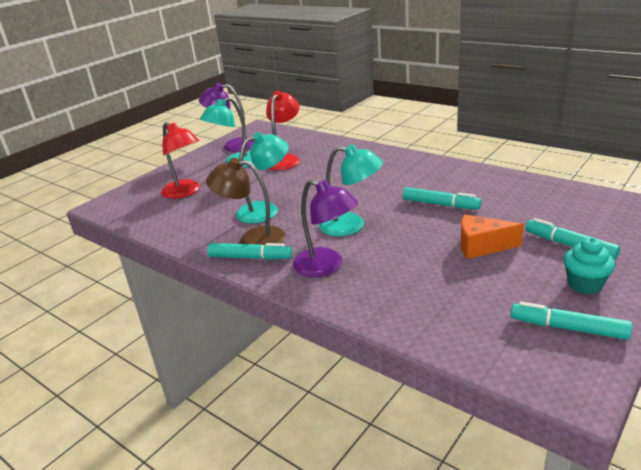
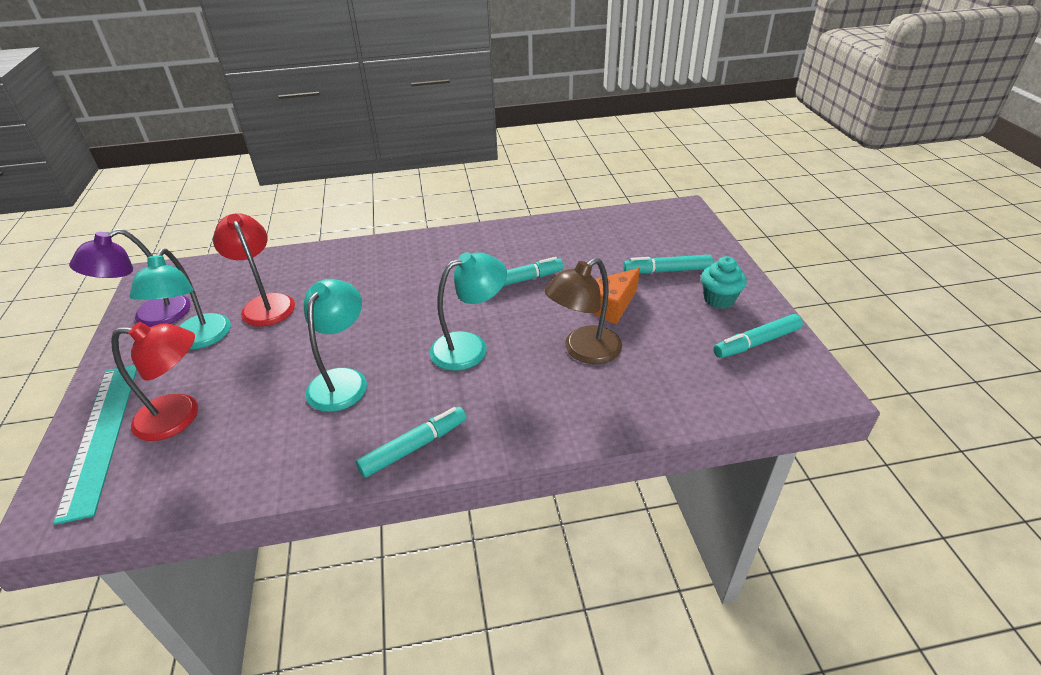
camera: 50 degrees left, 10 degrees up
brown lamp [206,158,286,245] -> brown lamp moved to [544,258,622,364]
purple lamp [293,179,358,277] -> none
none -> turquoise ruler [53,365,137,525]

